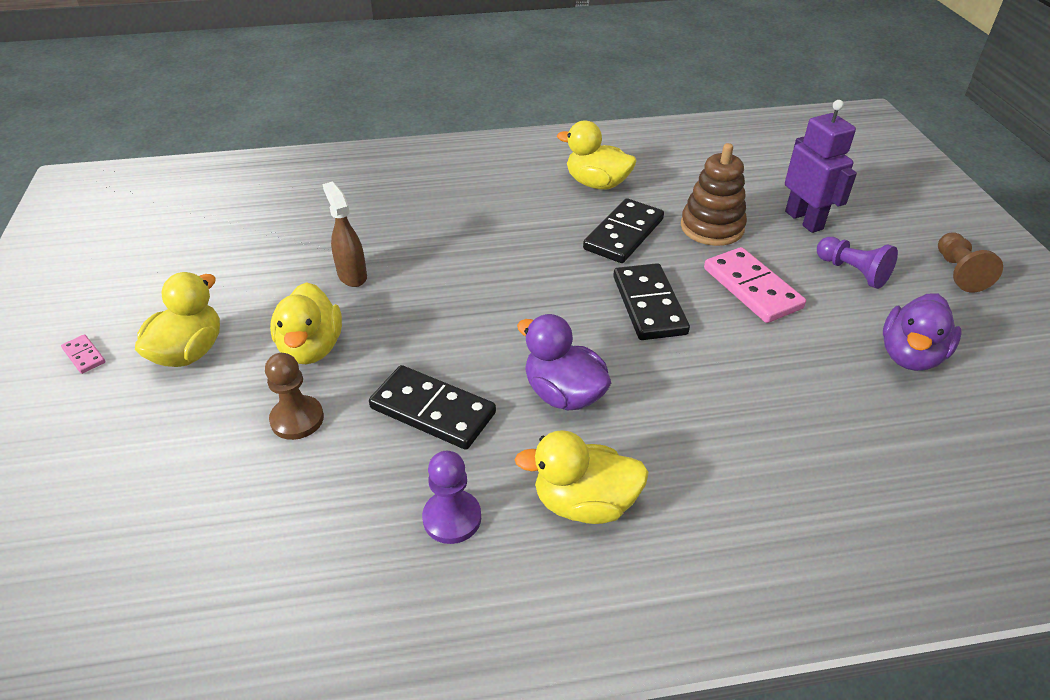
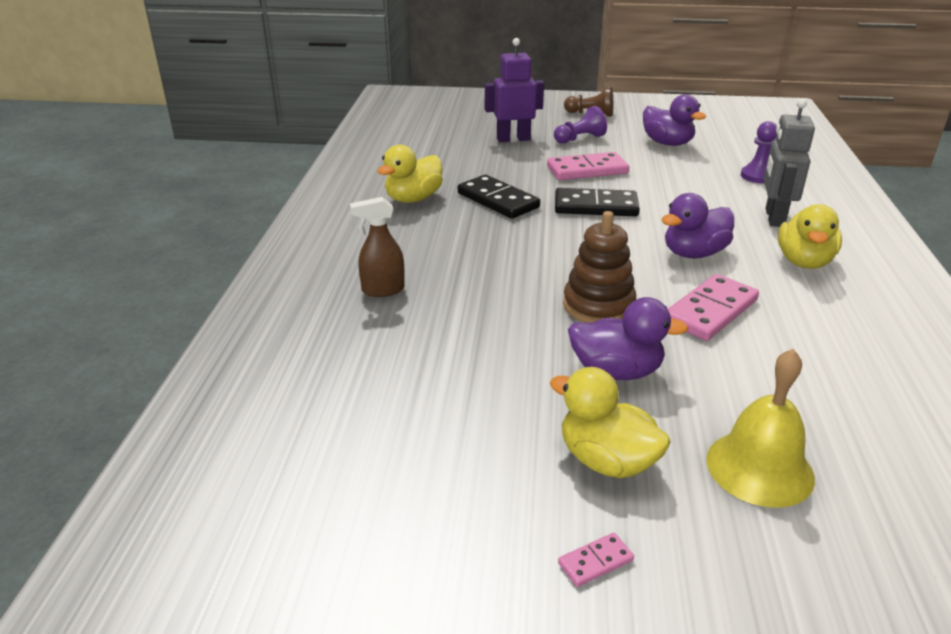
camera: 75 degrees left, 10 degrees down
brown pawn [265,353,324,440] -> none
yellow duck [270,282,342,364] -> purple duck [568,297,688,380]
brown spray bottle [322,181,367,287] -> brown spray bottle moved to [350,197,405,297]
black domino [369,365,496,450] -> pink domino [668,274,759,341]
purple pawn [422,451,481,544] -> purple pawn moved to [741,121,777,184]
brown stacking toy [681,143,747,246] -> brown stacking toy moved to [563,211,636,323]
none -> yellow bell [706,349,815,508]
none -> grey robot [763,99,815,227]

